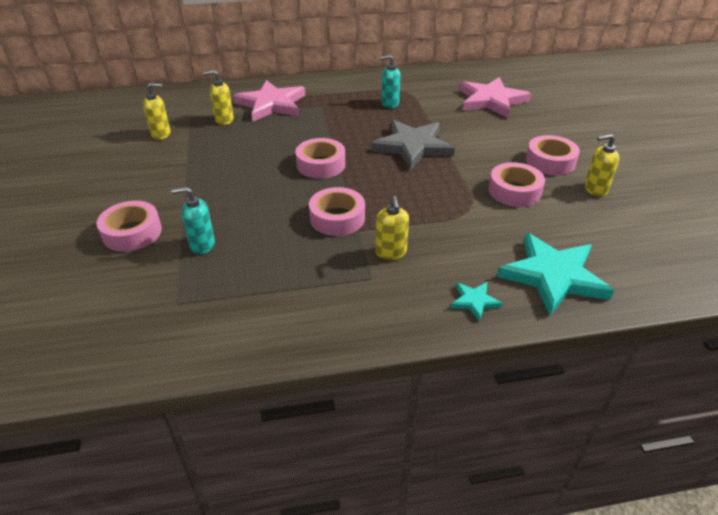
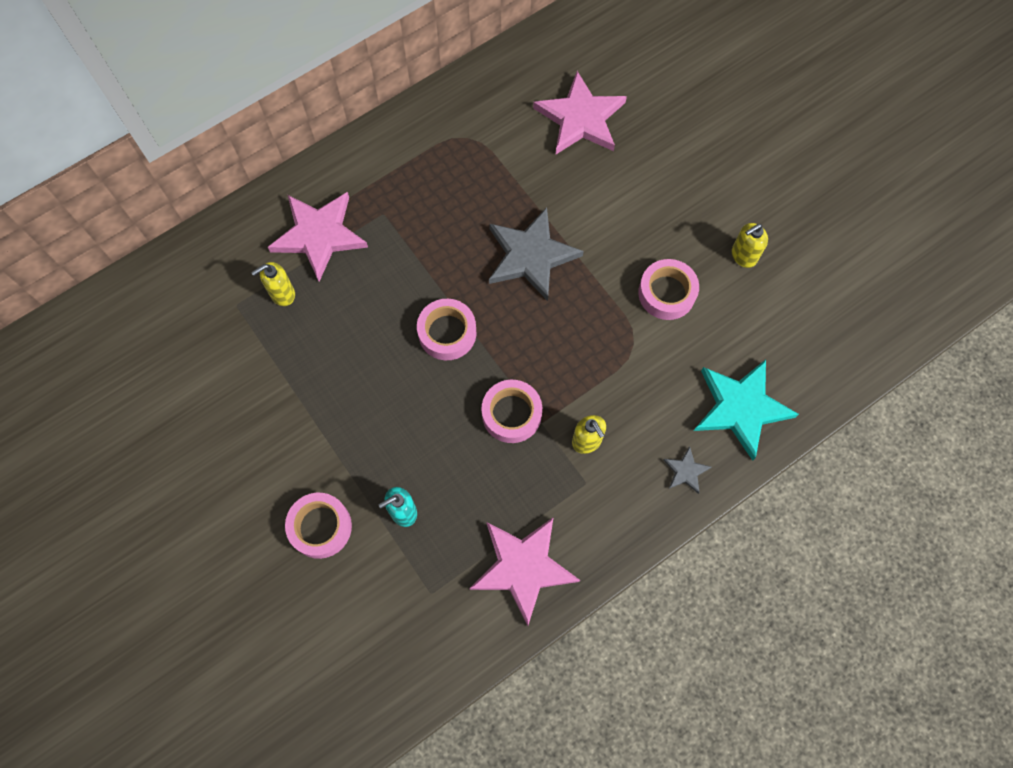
camera: 25 degrees left, 30 degrees up
yellow soap dispenser [143,83,171,140] -> none
turquoise soap dispenser [380,55,401,108] -> none
turquoise star [450,282,503,322] -> grey star [663,446,711,494]
pink tape [526,135,580,175] -> none
none -> pink star [469,517,580,626]

